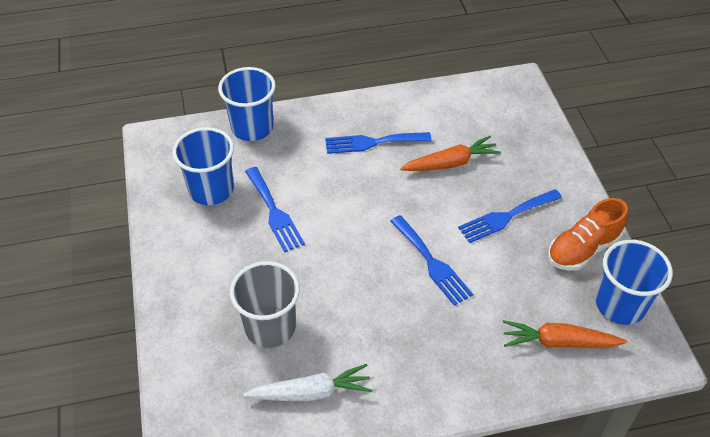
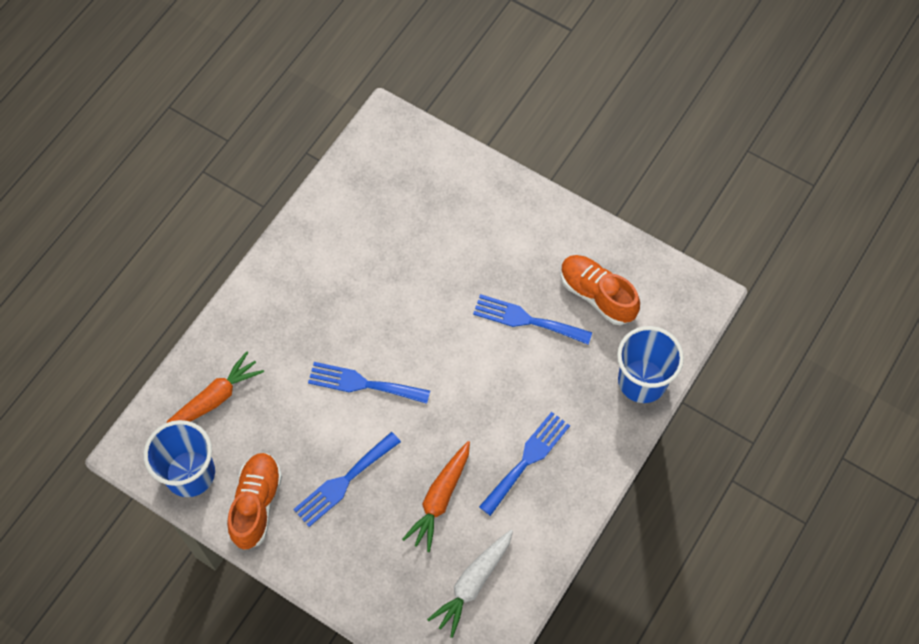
camera: 135 degrees right, 15 degrees up
blue cup [172,127,234,205] -> orange shoe [561,255,640,325]
grey cup [230,261,300,348] -> none
white carrot [243,364,372,401] -> white carrot moved to [427,530,513,638]
blue fork [458,189,562,243] -> blue fork turned 150 degrees counterclockwise [293,432,401,527]

